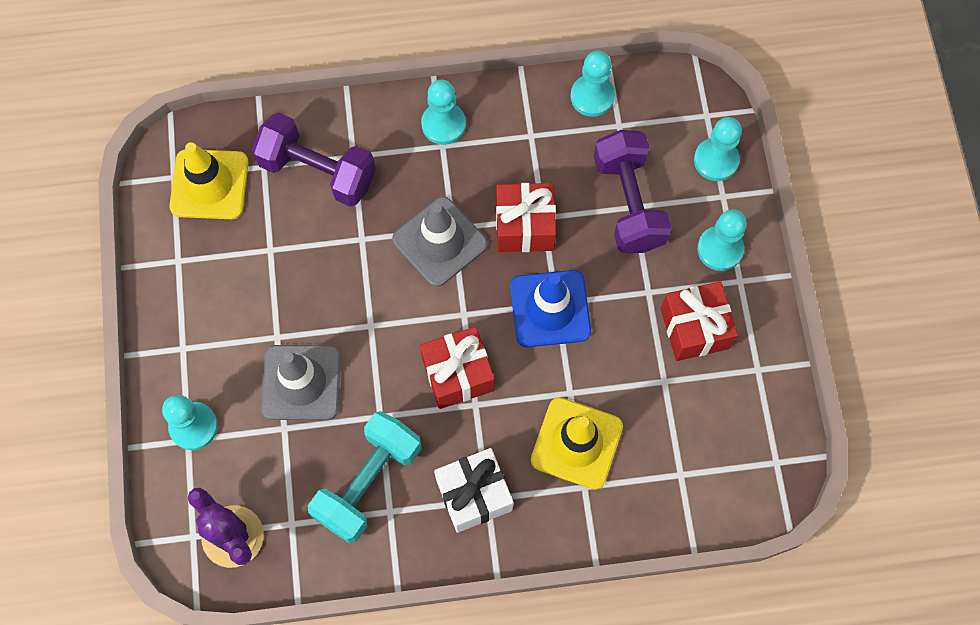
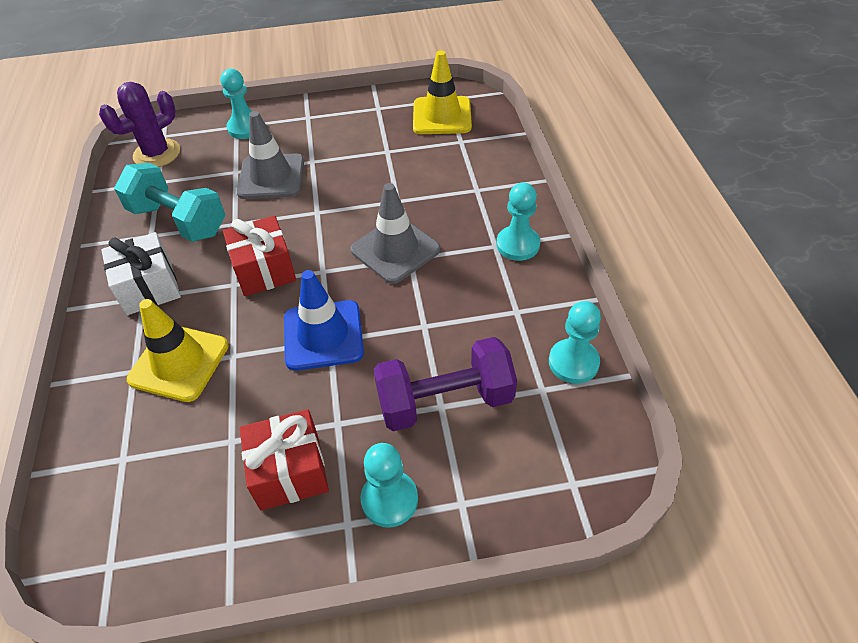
camera: 90 degrees right, 20 degrees down
purple dumbbell [252,112,376,207] -> none
red gift [496,183,556,252] -> none
turquoise pawn [694,117,742,181] -> none

